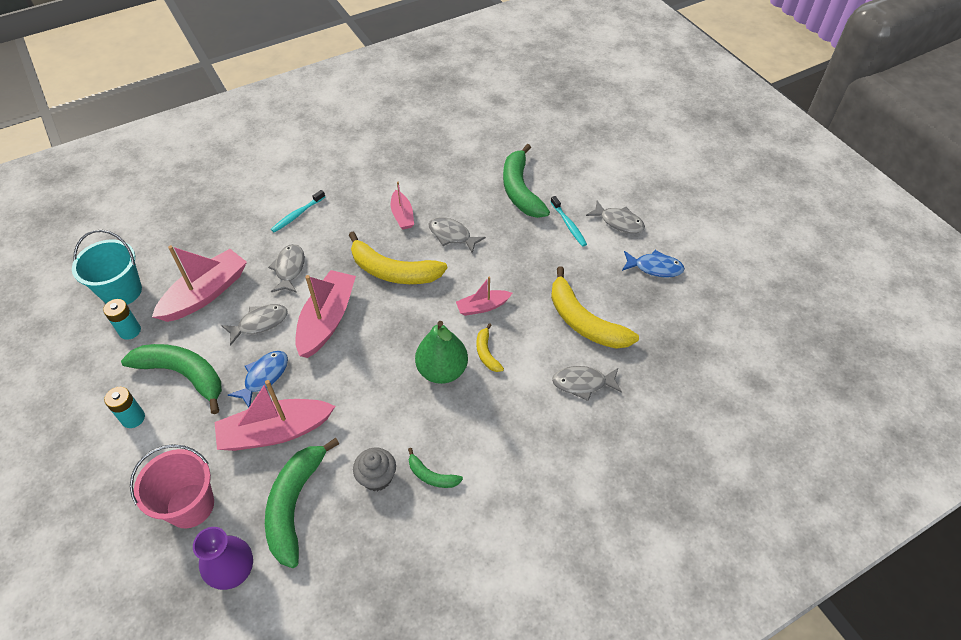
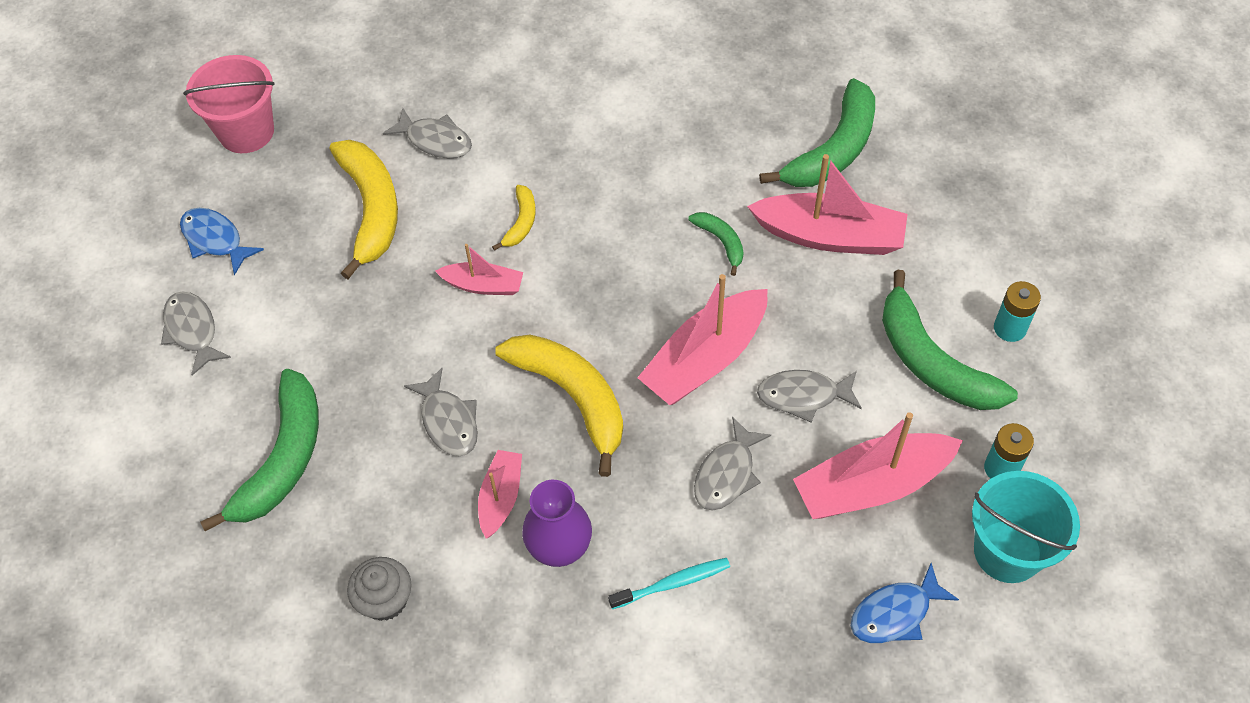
camera: 150 degrees left, 5 degrees up
pink bucket [130,444,214,528] -> pink bucket moved to [183,55,275,153]
purple vase [193,527,253,590] -> purple vase moved to [522,480,592,567]
blue fish [228,351,288,407] -> blue fish moved to [851,563,959,643]
grey cupcake [353,448,396,491] -> grey cupcake moved to [347,557,411,621]
green banana [408,448,463,488] -> green banana moved to [688,212,744,276]
green pear [415,321,468,384] -> none
turquoise toothbrush [551,196,587,247] -> none

